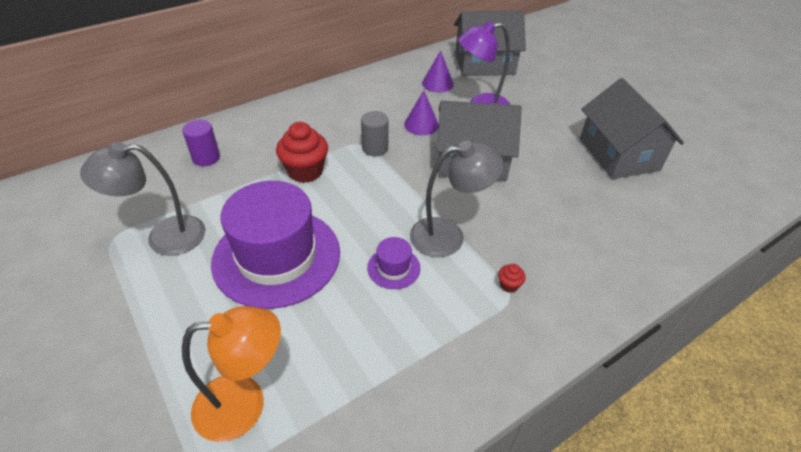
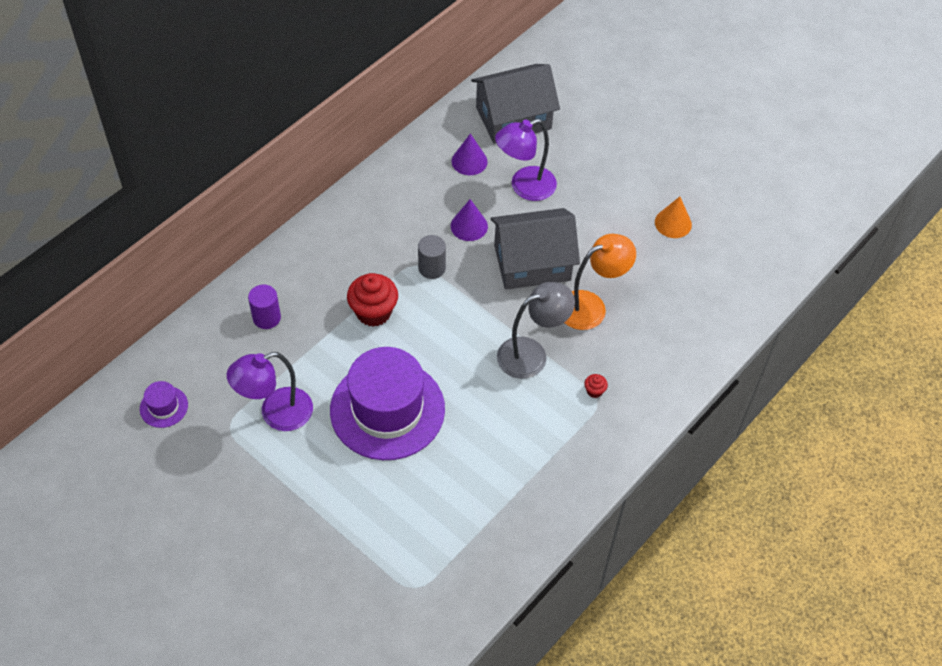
camera: 15 degrees left, 10 degrees up
grey lamp [80,142,205,256] -> purple lamp [227,352,313,431]
orange lamp [182,306,281,442] -> orange lamp moved to [564,234,636,330]
purple hat [367,237,420,289] -> purple hat moved to [140,381,188,428]
grey house [580,78,684,179] -> orange cone [655,196,692,238]

